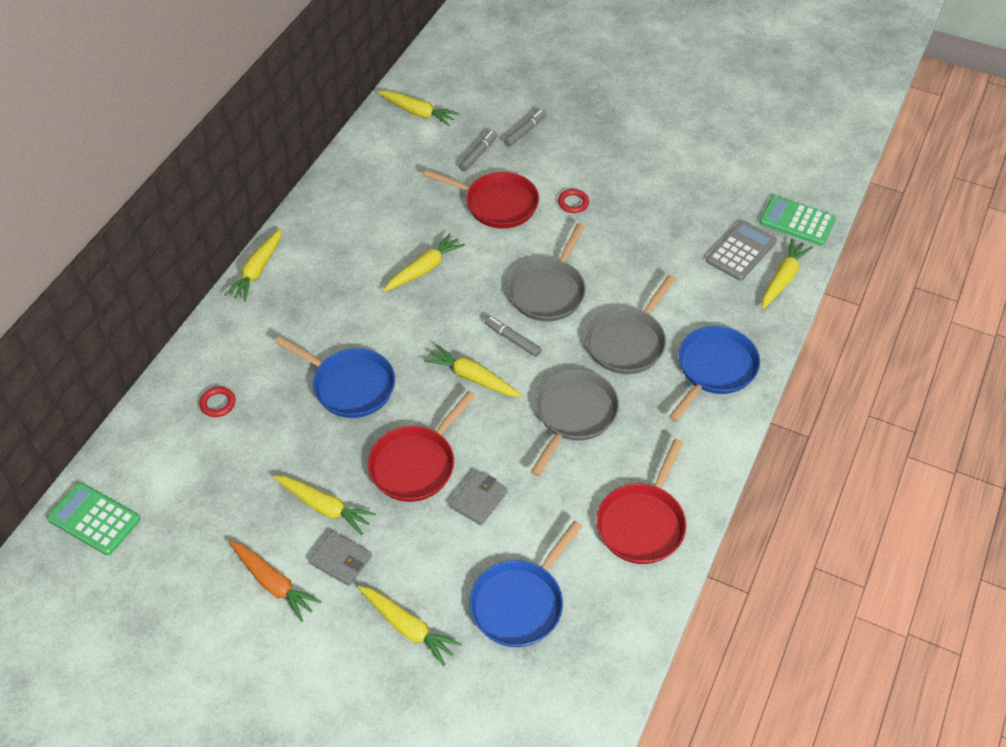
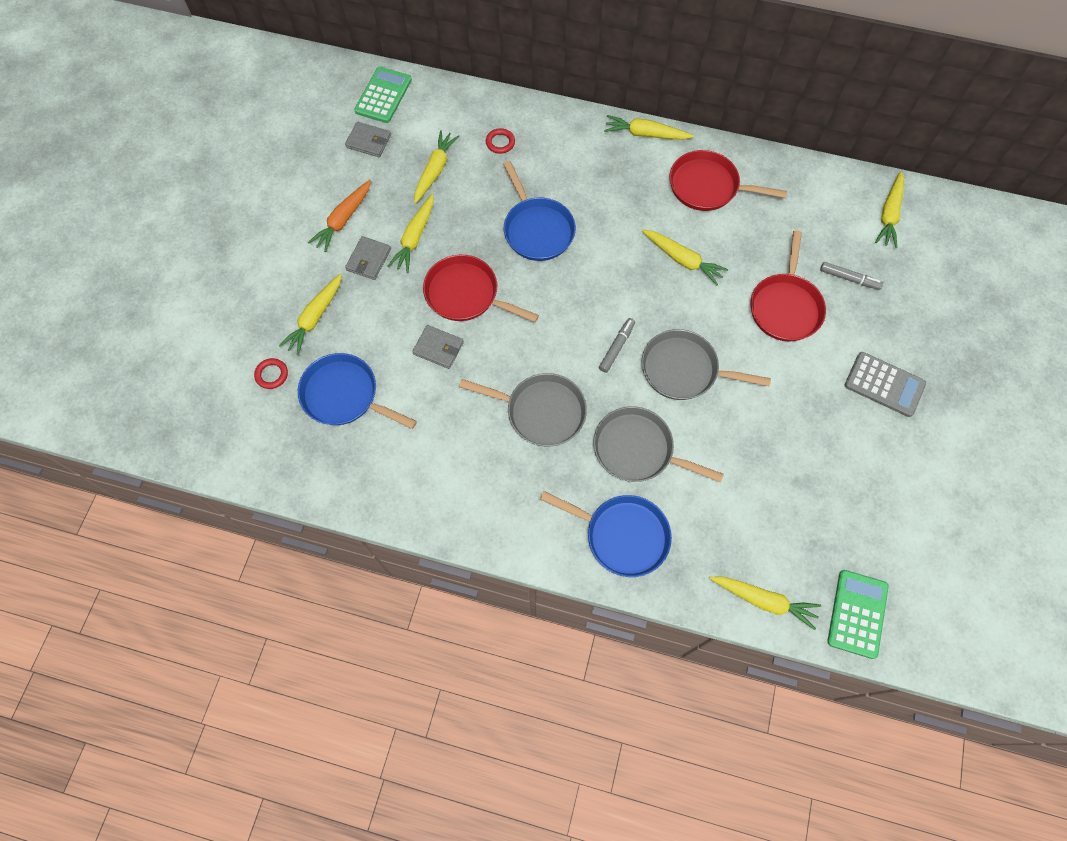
camera: 80 degrees right, 15 degrees up
blue pan [275,336,395,418] -> blue pan turned 45 degrees counterclockwise [503,161,576,261]
yellow carrot [424,344,522,397] -> yellow carrot moved to [414,130,460,204]
grey marker [504,110,546,147] -> none
red ring [558,189,589,213] -> red ring moved to [254,358,288,389]
red pan [597,439,686,564] -> red pan moved to [669,150,787,211]
grey calculator [706,220,777,281] -> grey calculator moved to [845,352,926,417]
none -> grey wallet [345,122,391,157]

